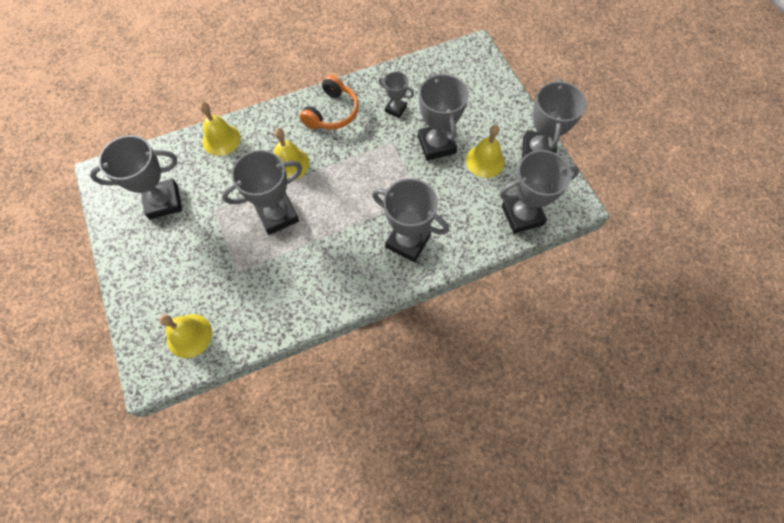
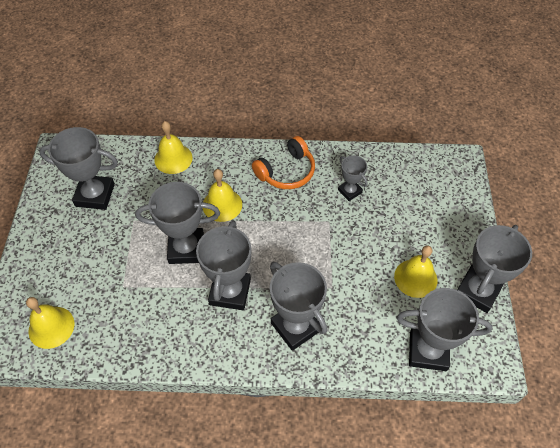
camera: 25 degrees right, 10 degrees down
grey trophy [418,72,468,161] -> grey trophy moved to [196,221,251,310]

